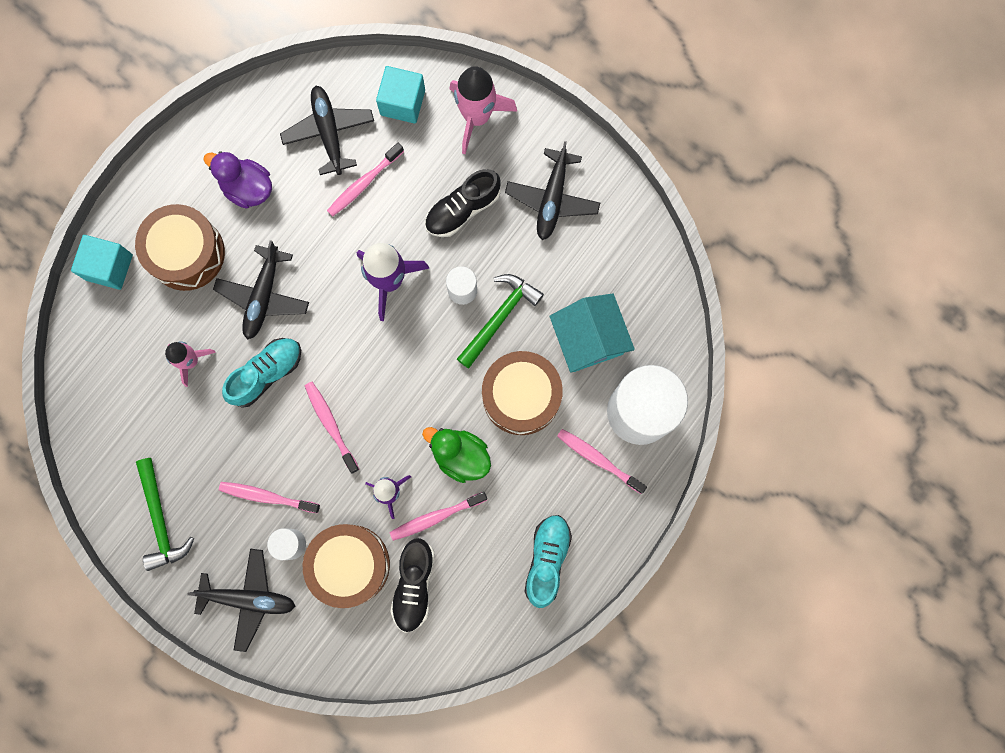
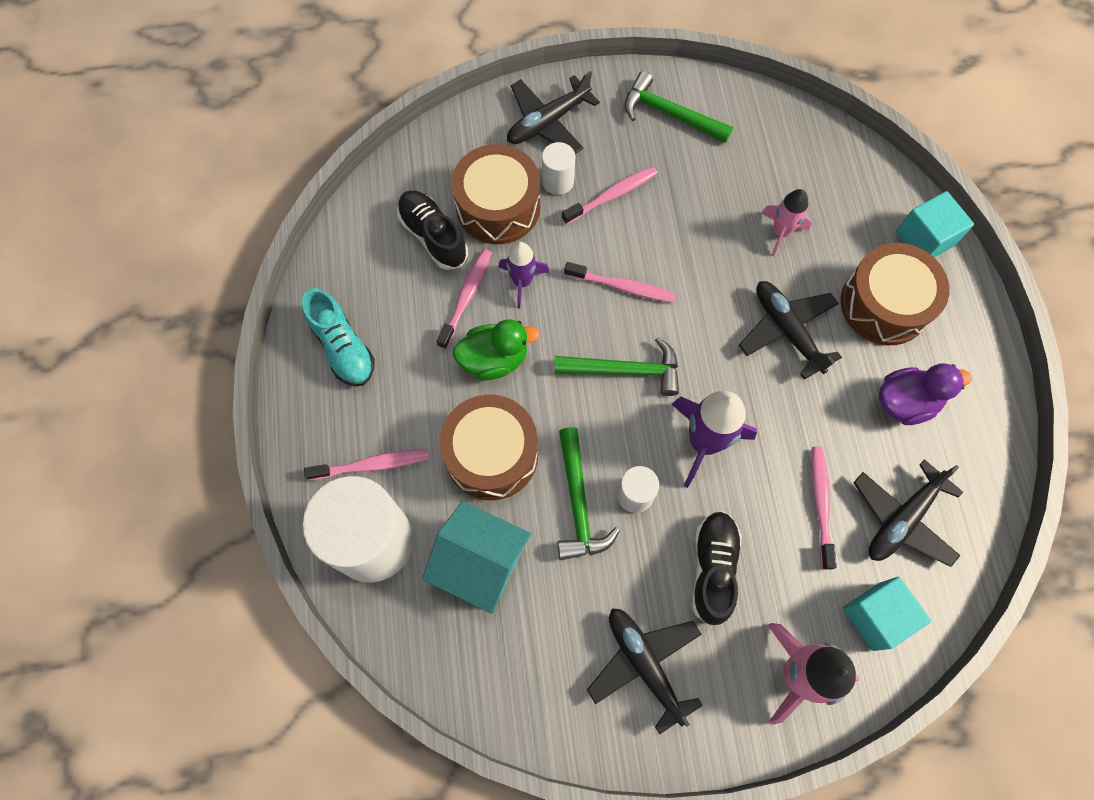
camera: 135 degrees right, 10 degrees down
turquoise shoe [222,338,301,408] -> none
black plane [280,86,374,175] -> black plane turned 105 degrees clockwise [853,459,963,567]
none -> green hammer [554,337,679,396]

